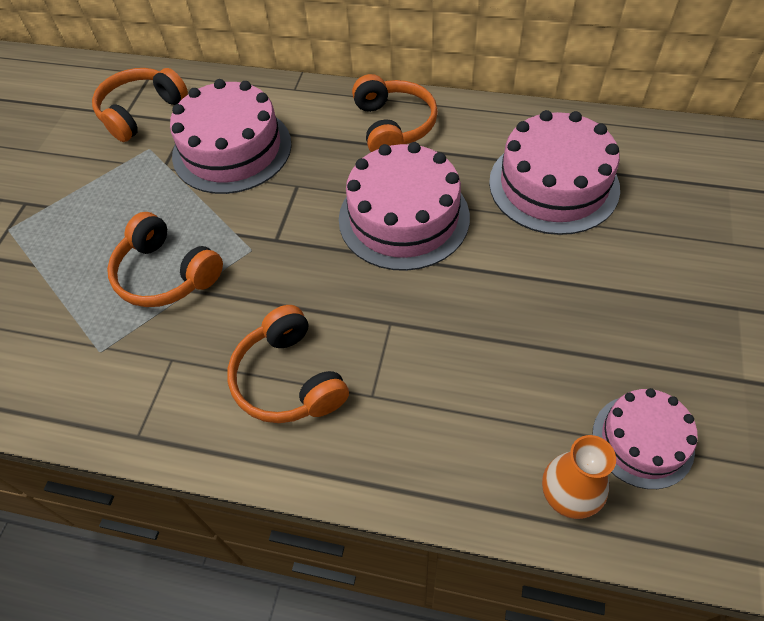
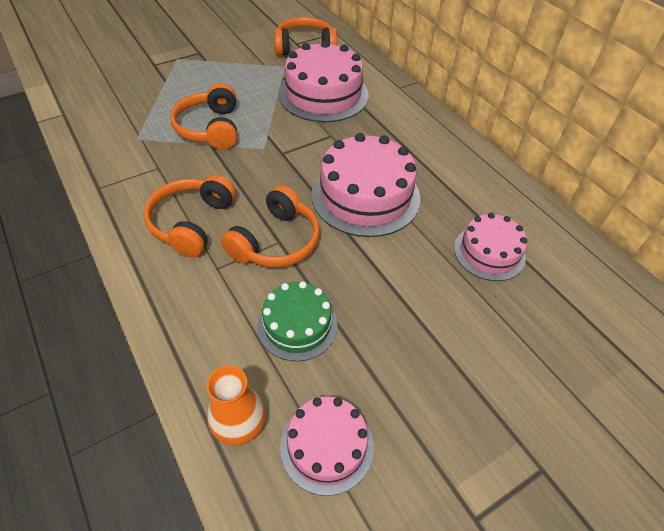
camera: 40 degrees right, 5 degrees down
orange headphones [352,74,438,152] -> orange headphones moved to [221,185,320,267]
pink cake [489,110,620,235] -> pink cake [454,213,527,281], size x0.60
none -> green cake [257,281,337,361]

